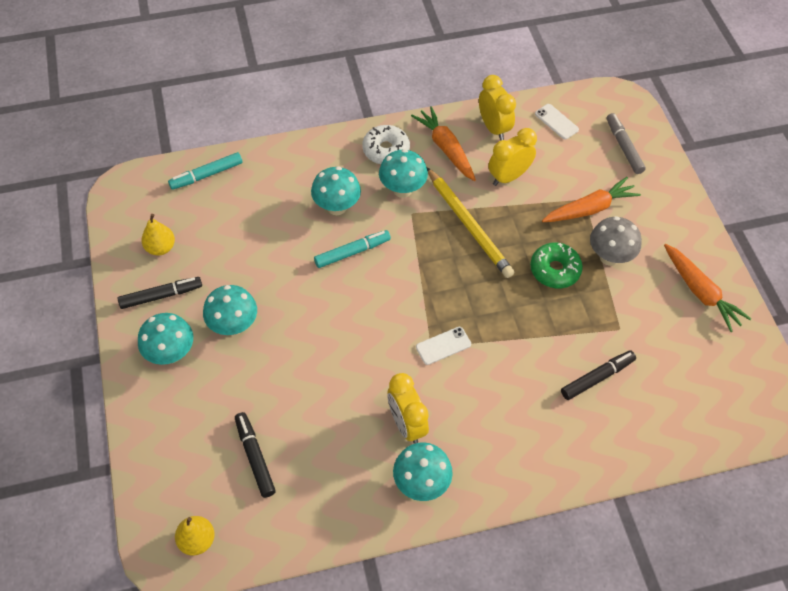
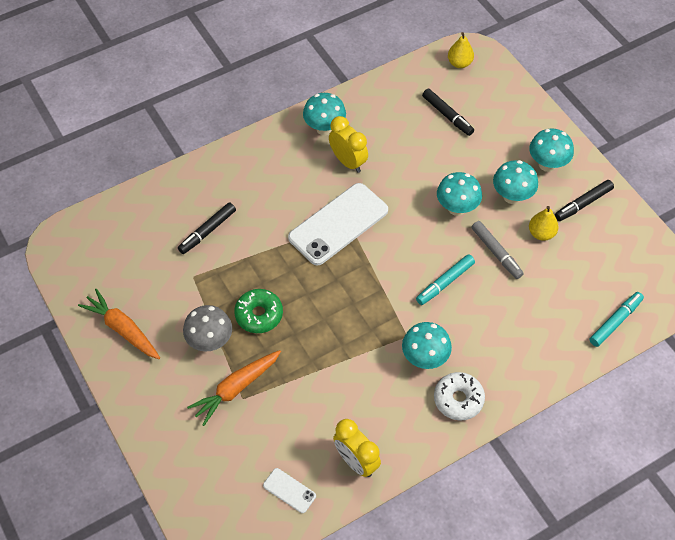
camera: 165 degrees right, 0 degrees up
yellow pear [141,214,175,256] -> yellow pear moved to [529,206,559,241]
turquoise mushroom [311,166,361,215] -> turquoise mushroom moved to [437,172,482,216]
orange carrot [411,106,476,181] -> none
white phone [416,327,471,365] -> white phone [288,183,388,265], size x2.25
yellow pencil [426,167,514,278] -> none
yellow clock [488,128,537,186] -> none
grey marker [607,113,646,174] -> grey marker moved to [472,221,524,279]

